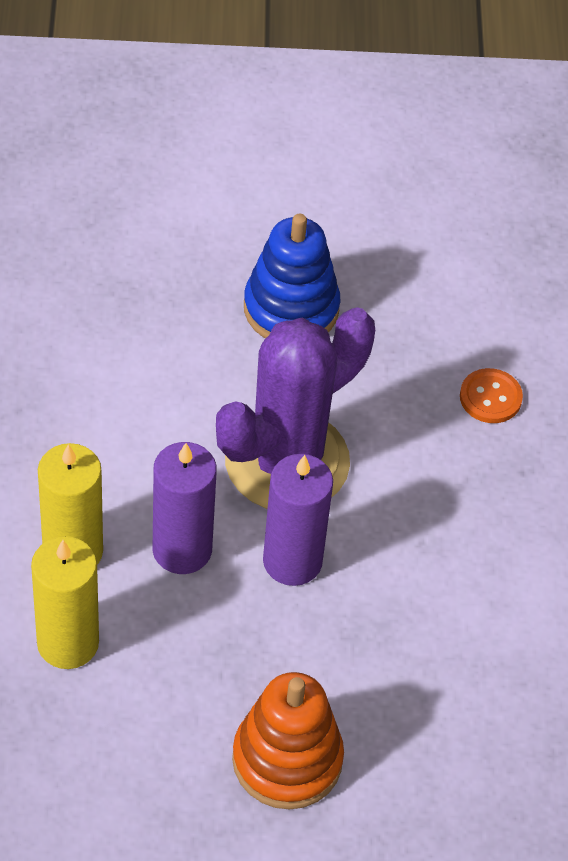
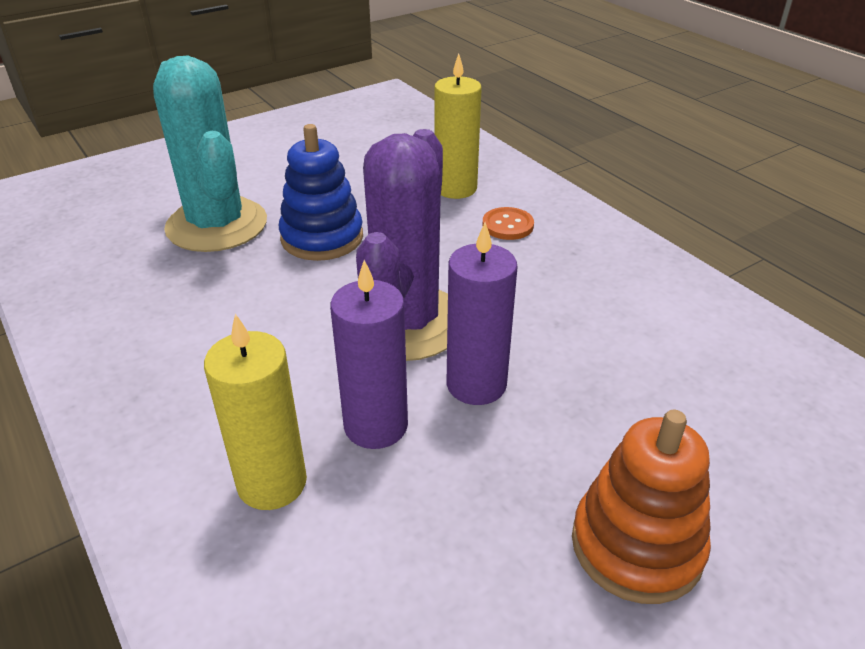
camera: 30 degrees left, 15 degrees down
yellow candle [31,536,99,669] -> yellow candle moved to [434,53,482,199]
none -> turquoise cactus [153,56,267,252]

